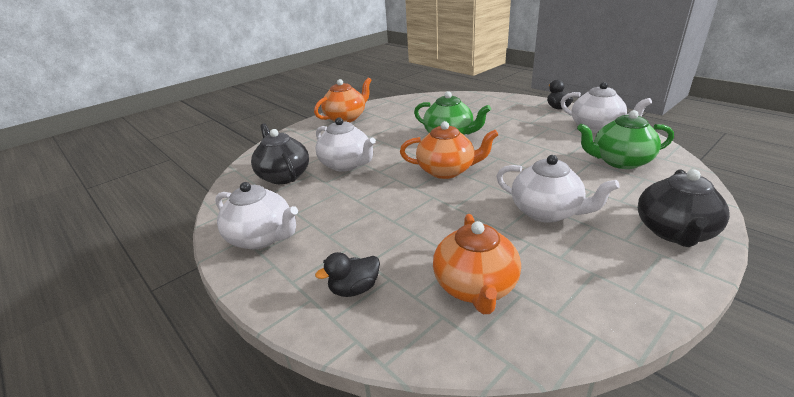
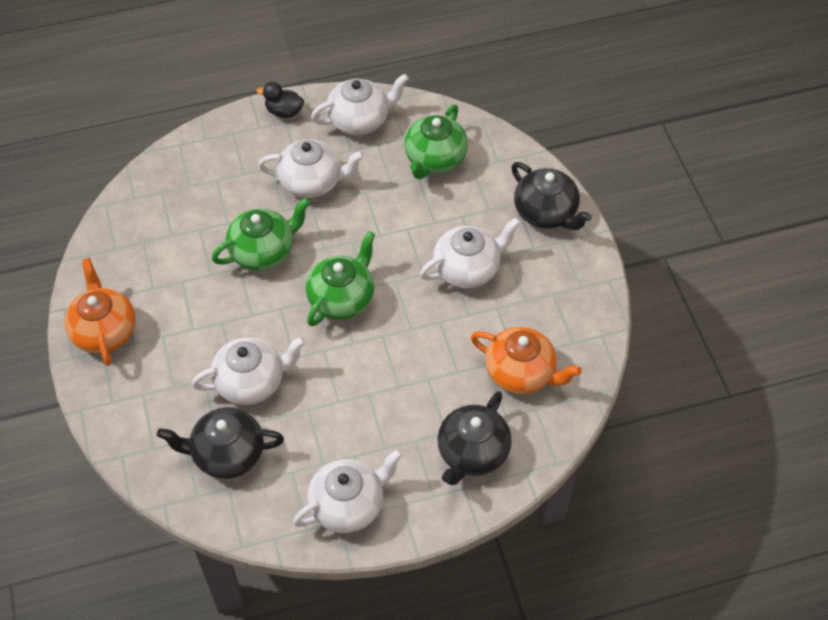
camera: 65 degrees left, 25 degrees up
black duck [315,252,380,297] -> black teapot [437,391,512,485]
orange teapot [400,121,498,179] -> green teapot [306,231,375,326]
none -> white teapot [258,139,365,198]

